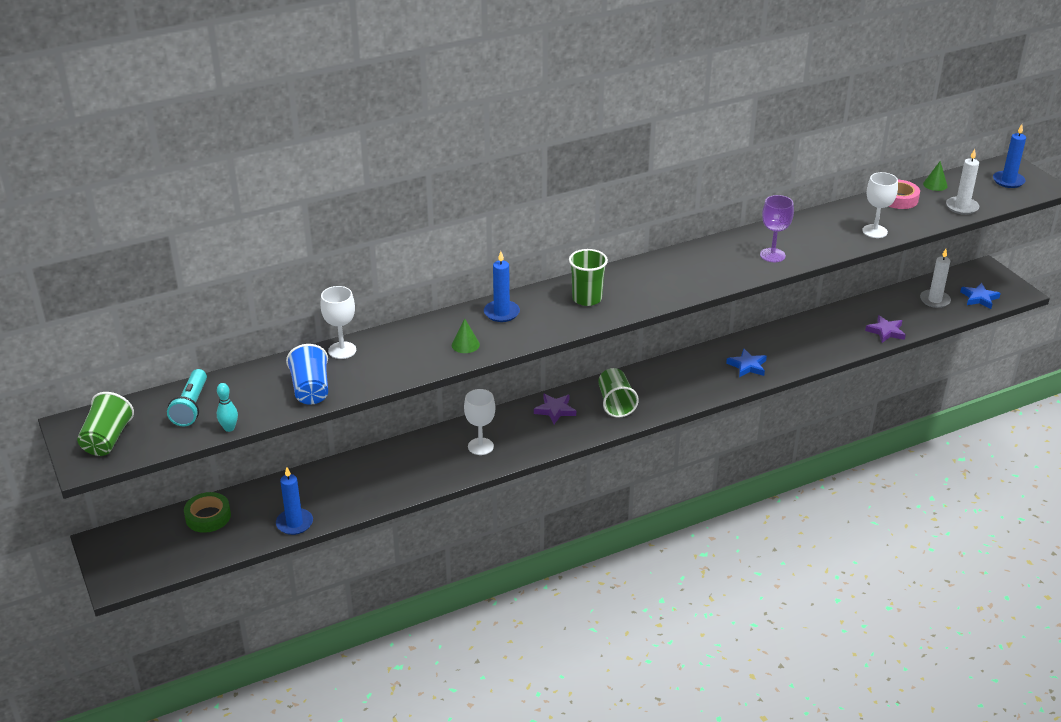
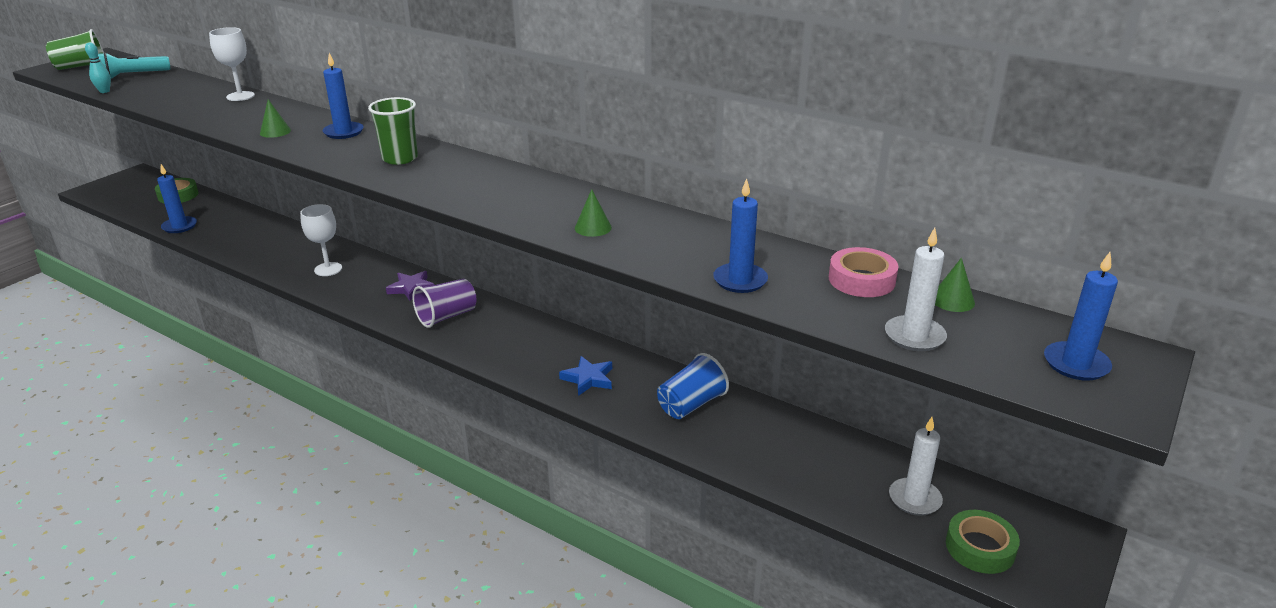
camera: 60 degrees right, 5 degrees down
blue cup [286,344,328,405] -> blue cup moved to [657,353,729,419]
green cup [598,368,639,418] -> purple cup [412,279,476,328]
purple goblet [760,195,794,262] -> green cone [575,189,612,237]
white goblet [862,172,898,238] -> blue candle [713,178,768,293]
purple star [865,315,906,343] -> none
blue star [960,283,1001,309] -> green tape [946,510,1020,574]

